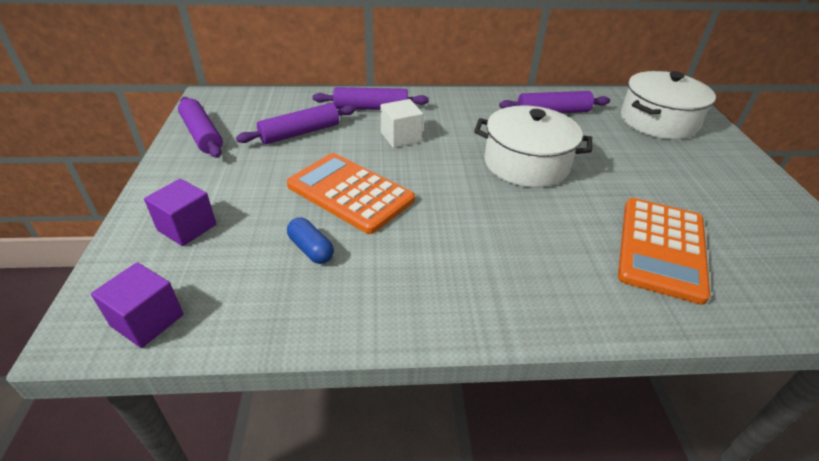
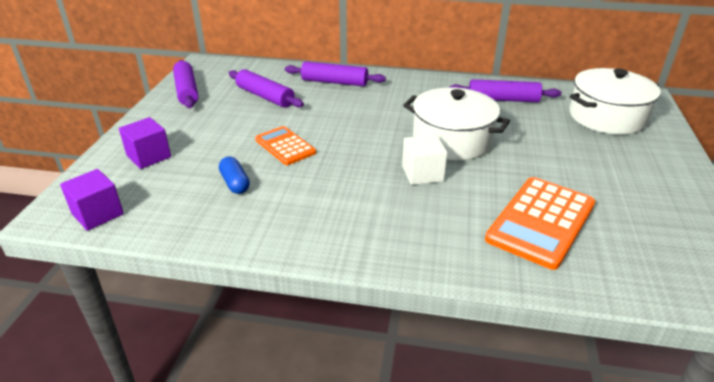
camera: 15 degrees right, 5 degrees down
purple rolling pin [236,103,356,144] -> purple rolling pin turned 60 degrees clockwise [229,69,304,108]
orange calculator [287,153,415,234] -> orange calculator [255,126,316,165], size x0.61
white cube [380,99,423,148] -> white cube moved to [402,135,447,185]

